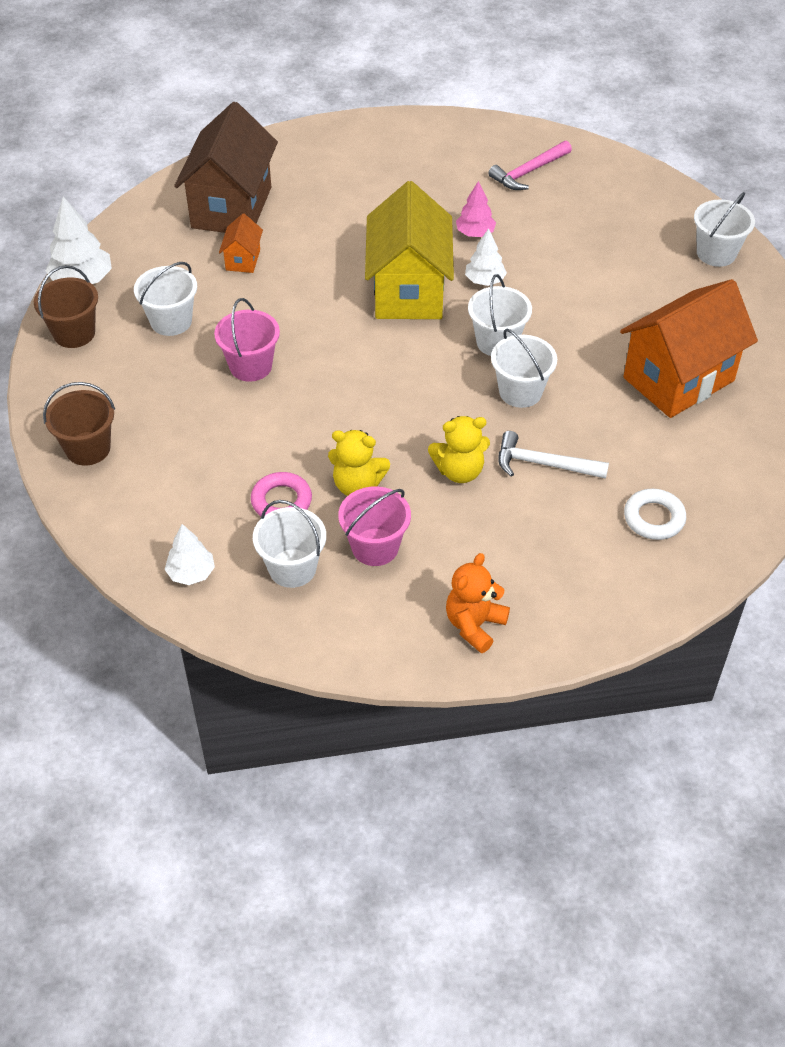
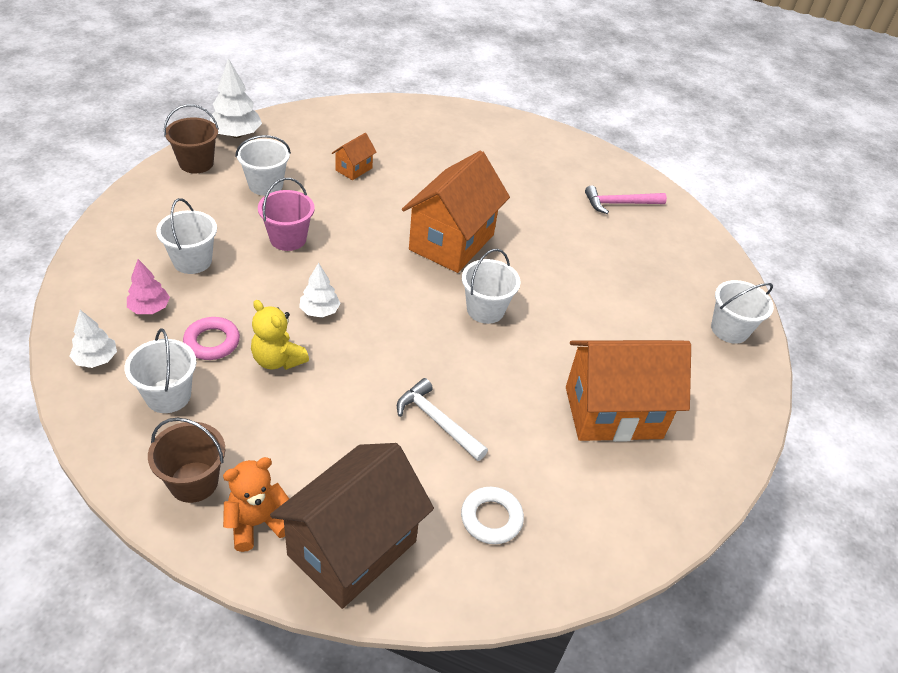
camera: 25 degrees right, 5 degrees down
brown bucket [43,382,115,466] -> brown bucket moved to [148,418,225,503]
brown house [174,102,278,233] -> brown house moved to [270,443,434,609]
pink bucket [338,486,411,566] -> none
yellow house [365,181,454,319] -> orange house [402,151,510,273]
yellow teddy bear [428,416,490,483] -> none
pink tree [456,181,496,237] -> pink tree moved to [127,259,170,314]
white tree [465,228,507,286] -> white tree moved to [299,263,341,318]
white bucket [491,329,557,408] -> white bucket moved to [156,198,217,274]

